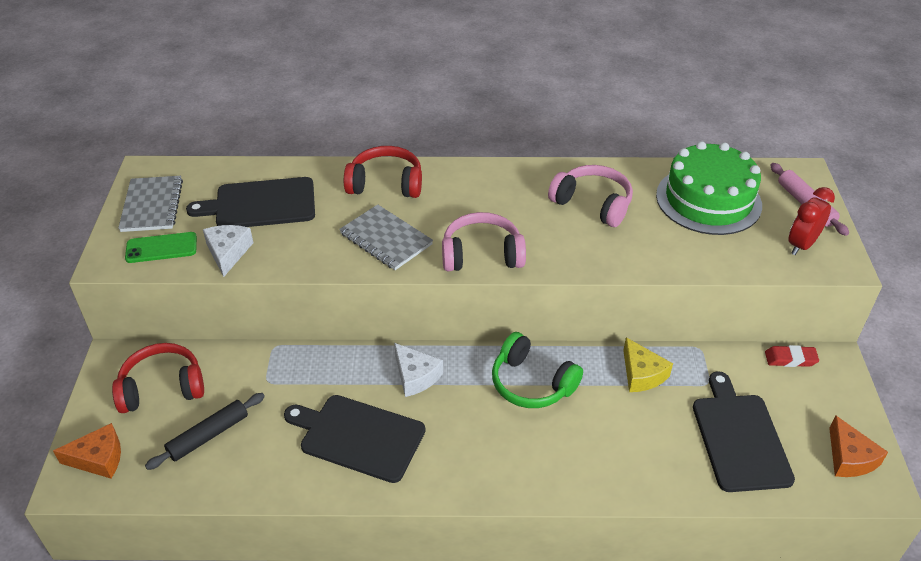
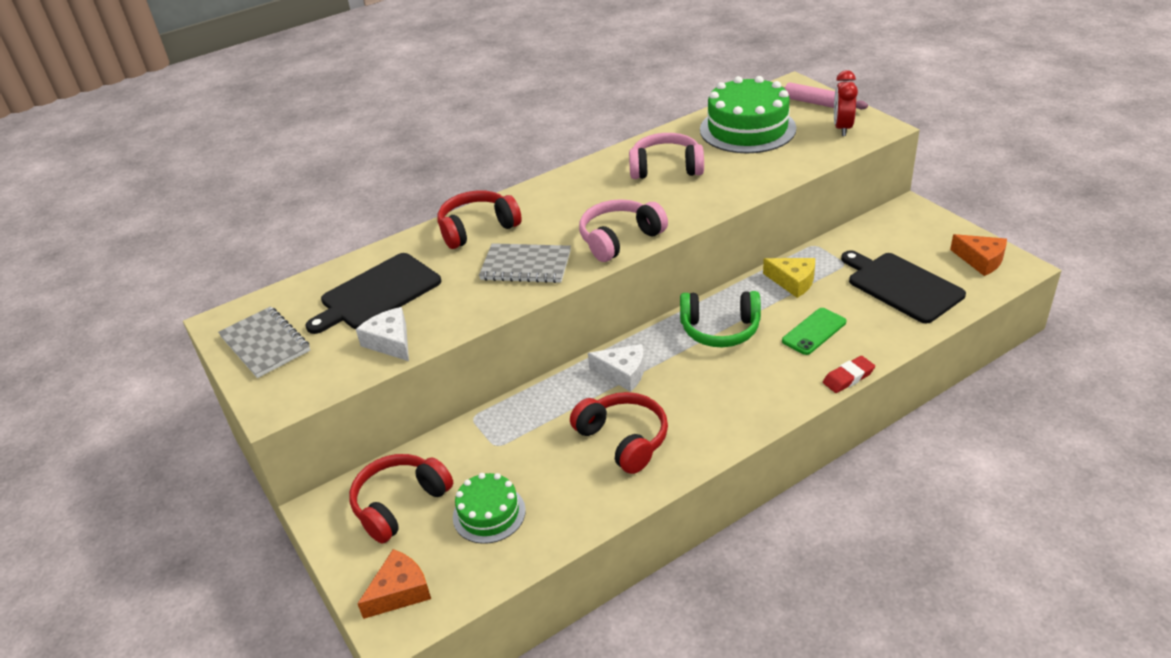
camera: 30 degrees left, 5 degrees down
green phone [125,232,197,263] -> green phone moved to [782,308,846,355]
black rolling pin [145,393,265,470] -> green cake [453,473,526,544]
black cutting board [284,395,425,483] -> red headphones [570,392,668,474]
red eraser [765,345,819,367] -> red eraser moved to [823,356,875,393]

